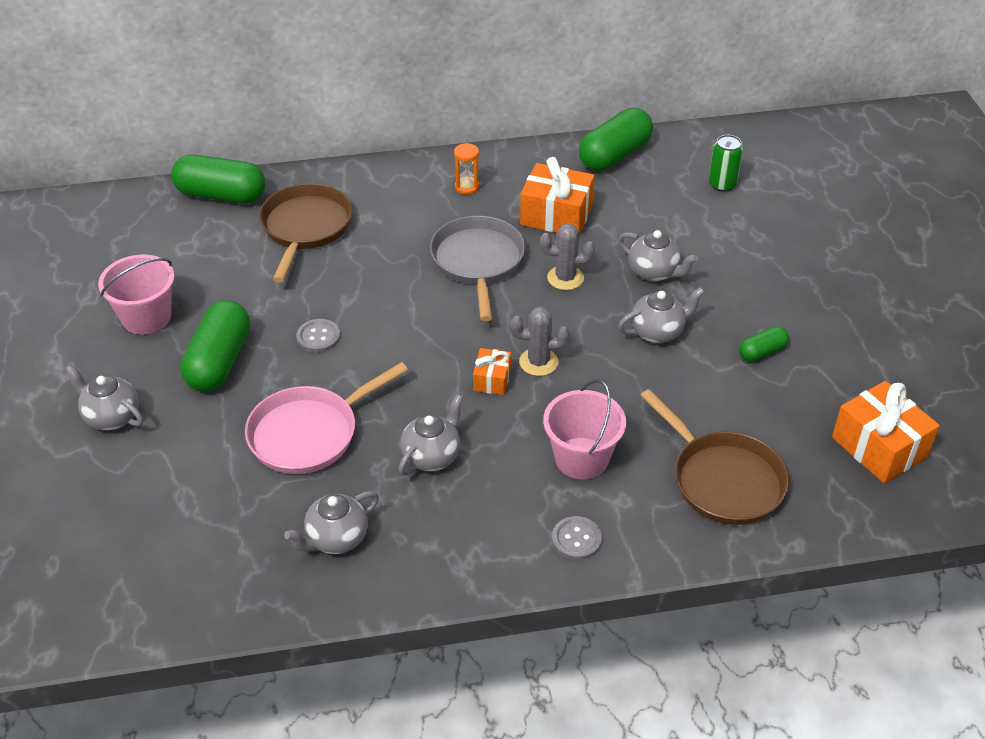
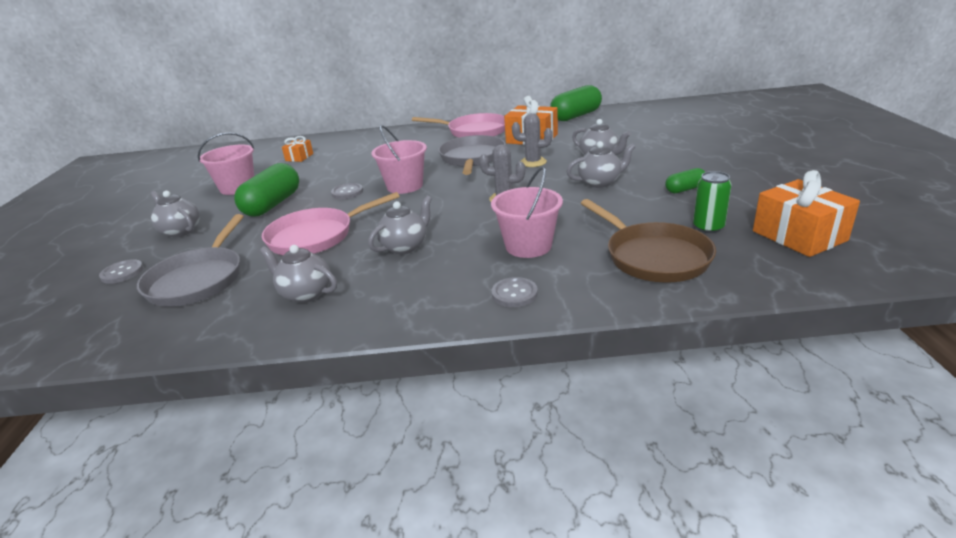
camera: 10 degrees right, 15 degrees down
green capsule [171,154,266,203] -> none
brown pan [259,183,353,283] -> none
grey teapot [284,491,379,554] -> grey teapot turned 60 degrees clockwise [260,245,337,303]
orange hourglass [454,143,479,195] -> pink pan [412,113,505,138]
orange gift [473,348,511,395] -> orange gift moved to [282,136,313,162]
green can [709,135,743,192] -> green can moved to [693,171,732,233]
none -> grey button [99,259,143,284]
none -> grey pan [137,214,244,307]
none -> pink bucket [371,125,427,194]

